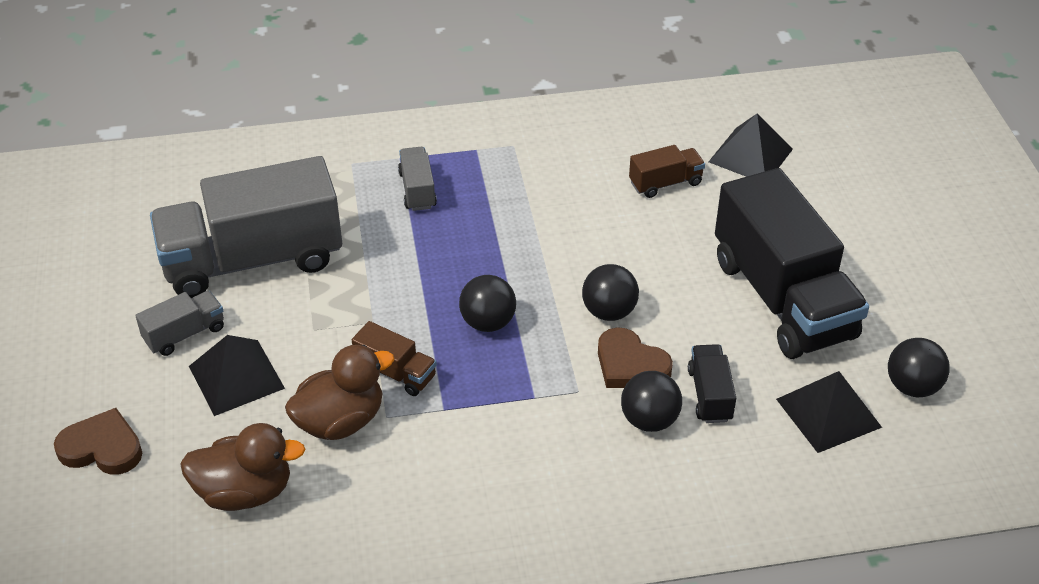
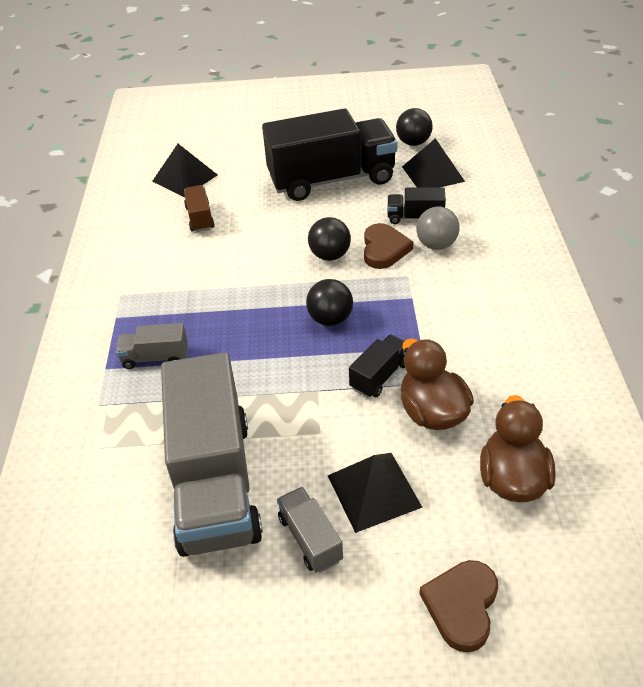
camera: 80 degrees left, 0 degrees up
brown truck [352,321,437,396] -> black truck [349,334,405,398]
brown heart [598,327,673,388] -> brown heart turned 45 degrees counterclockwise [364,223,413,269]
black ball [621,371,682,432] -> grey ball [416,207,460,250]

